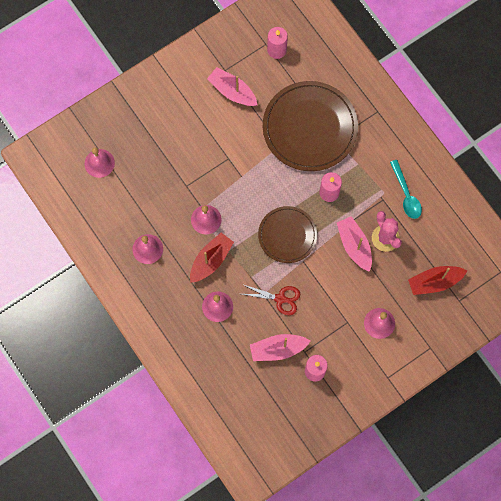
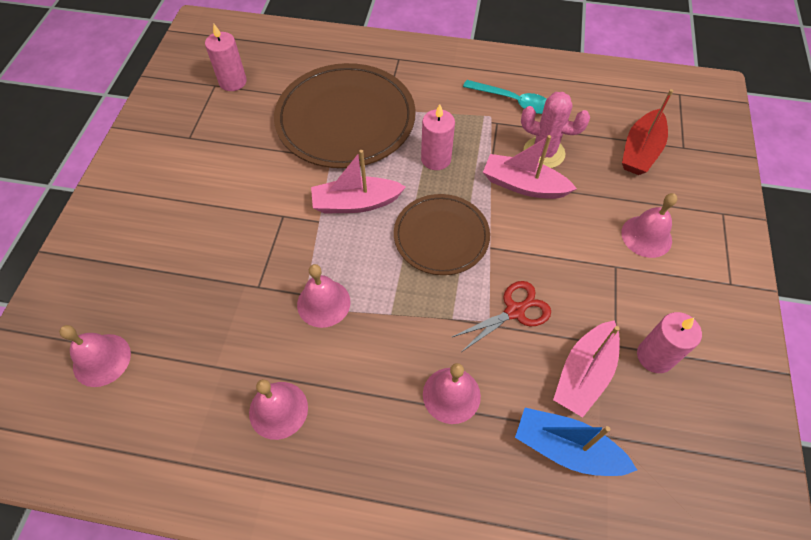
camera: 45 degrees left, 15 degrees down
red boat [190,233,234,283] -> none
pink boat [207,67,257,106] -> pink boat moved to [311,150,406,213]
none -> blue boat [515,408,637,476]

